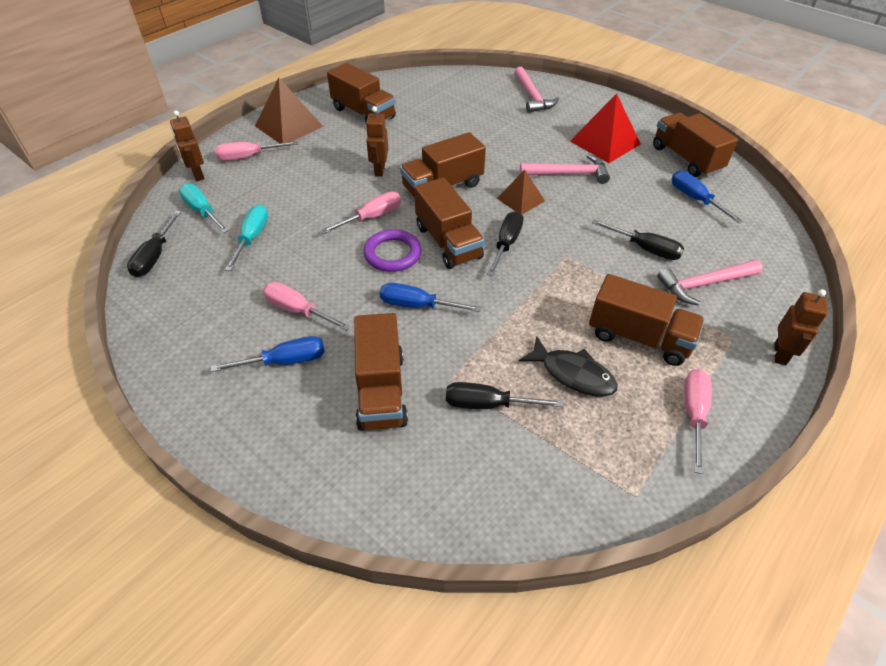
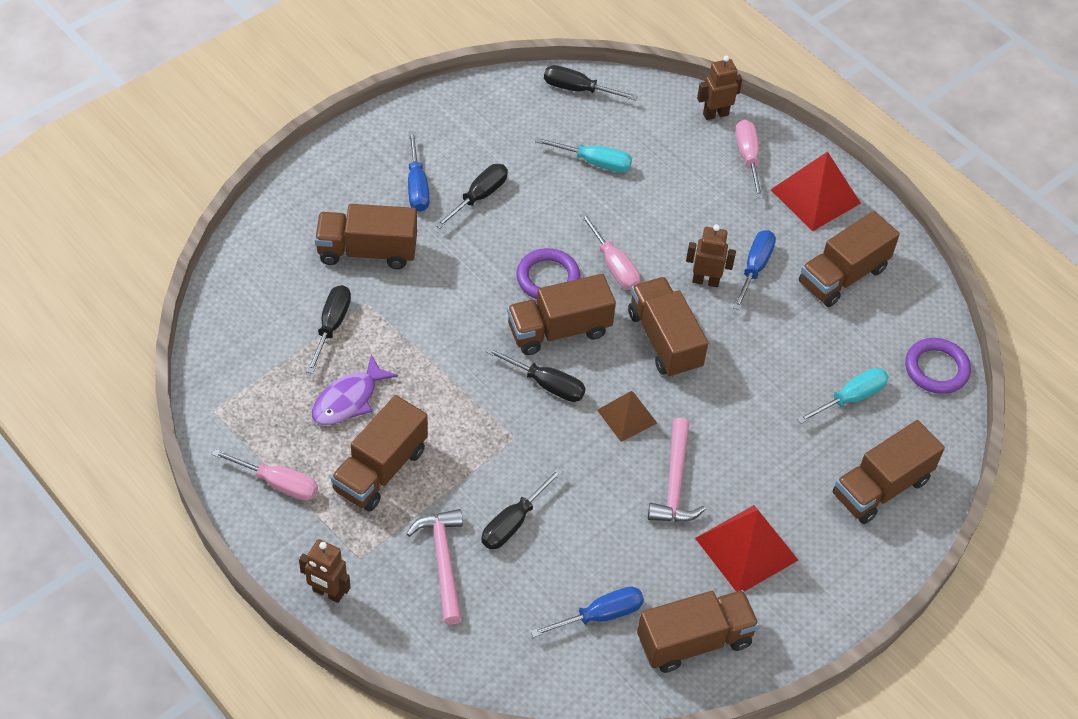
camera: 95 degrees right, 5 degrees up
turquoise screwdriver [179,183,229,233] -> turquoise screwdriver moved to [797,368,889,424]
brown pyramid [255,78,323,143] -> red pyramid [771,151,861,231]
pink screwdriver [263,282,351,331] -> black screwdriver [435,164,508,229]
blue screwdriver [380,283,481,312] -> blue screwdriver moved to [733,230,776,310]
pink hammer [514,67,559,113] -> brown truck [833,420,945,524]
black fish [518,336,618,397] -> purple fish [312,355,398,425]
none -> purple ring [905,338,971,394]

